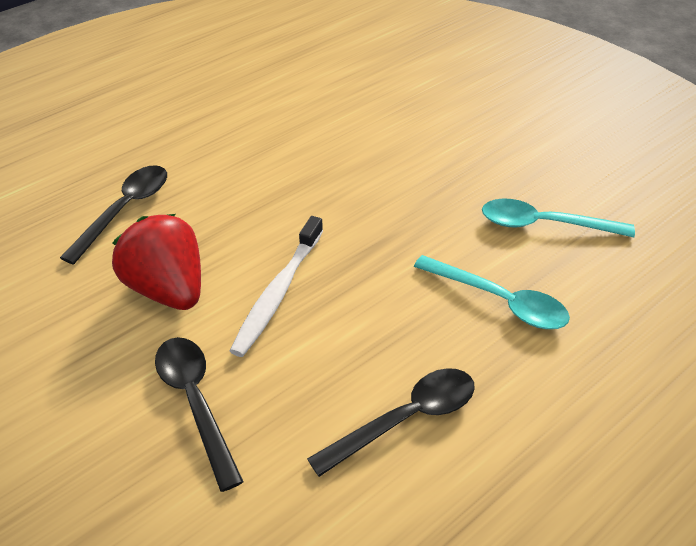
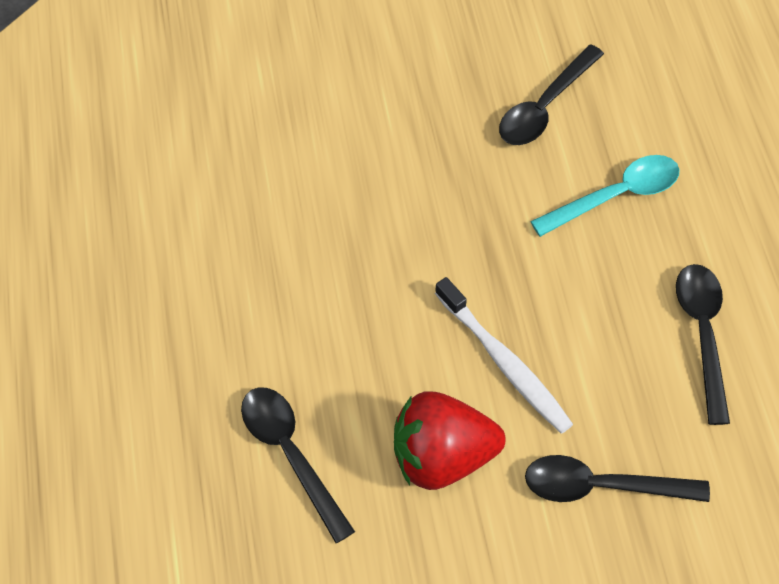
camera: 60 degrees left, 15 degrees up
turquoise spoon [482,199,635,237] -> black spoon [499,44,604,145]

